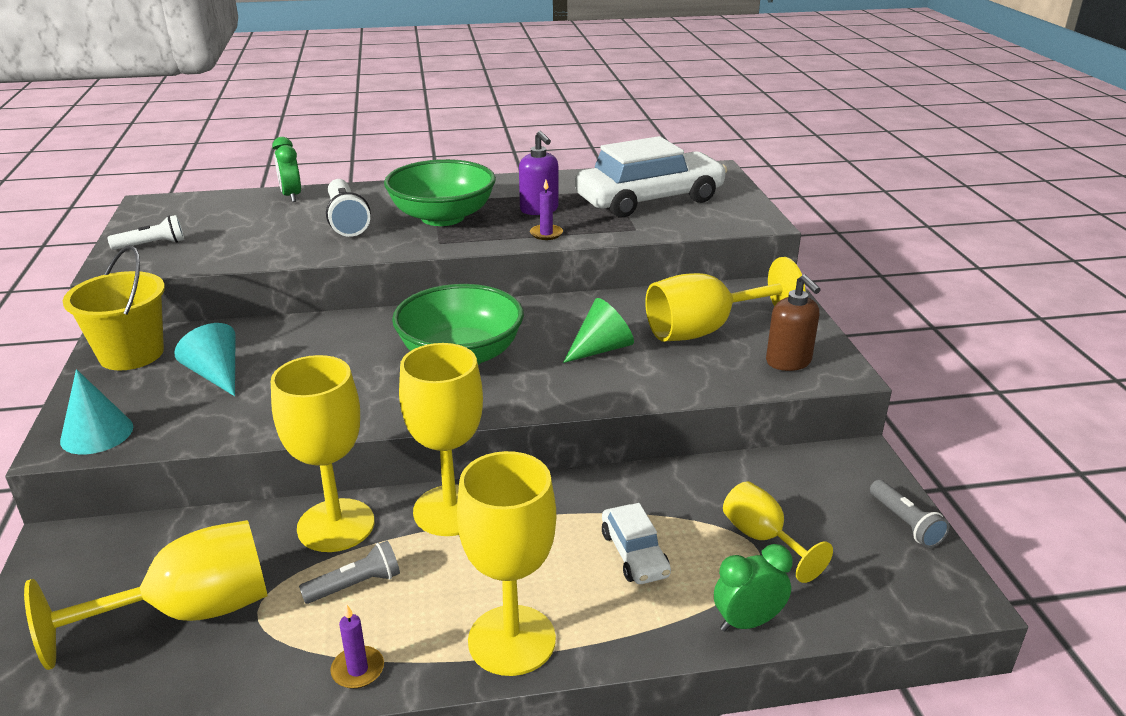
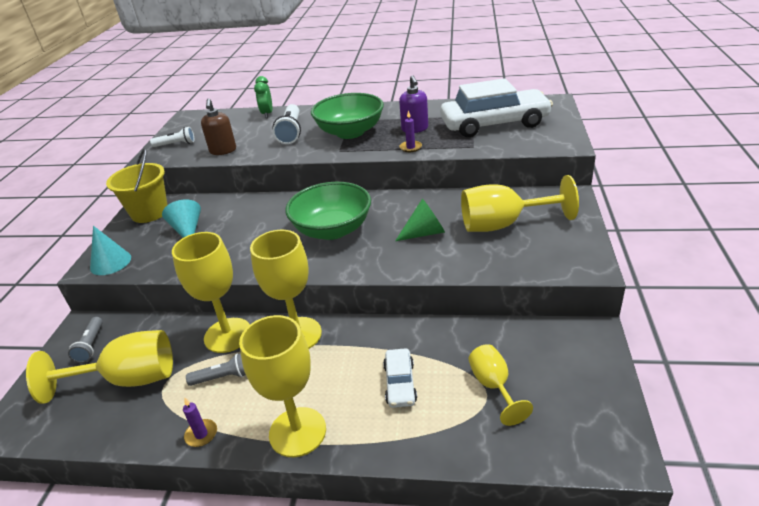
camera: 20 degrees right, 5 degrees up
green clock [714,544,793,631] -> none
brown soap dispenser [766,275,821,371] -> brown soap dispenser moved to [201,99,236,155]
grey flashlight [870,480,949,548] -> grey flashlight moved to [68,317,103,363]

